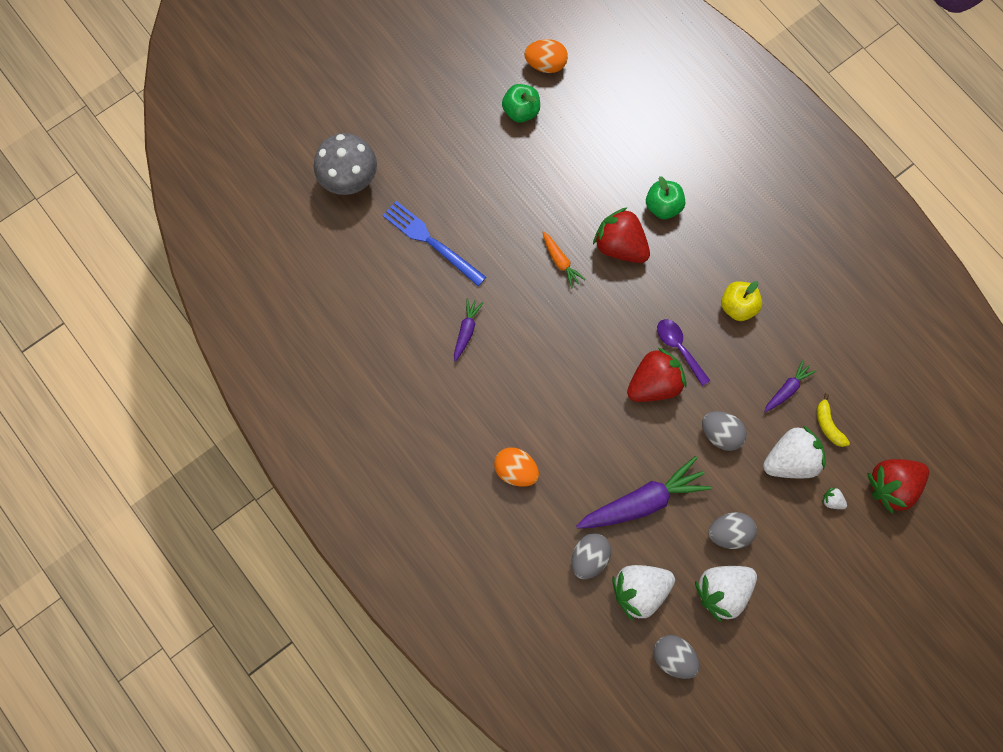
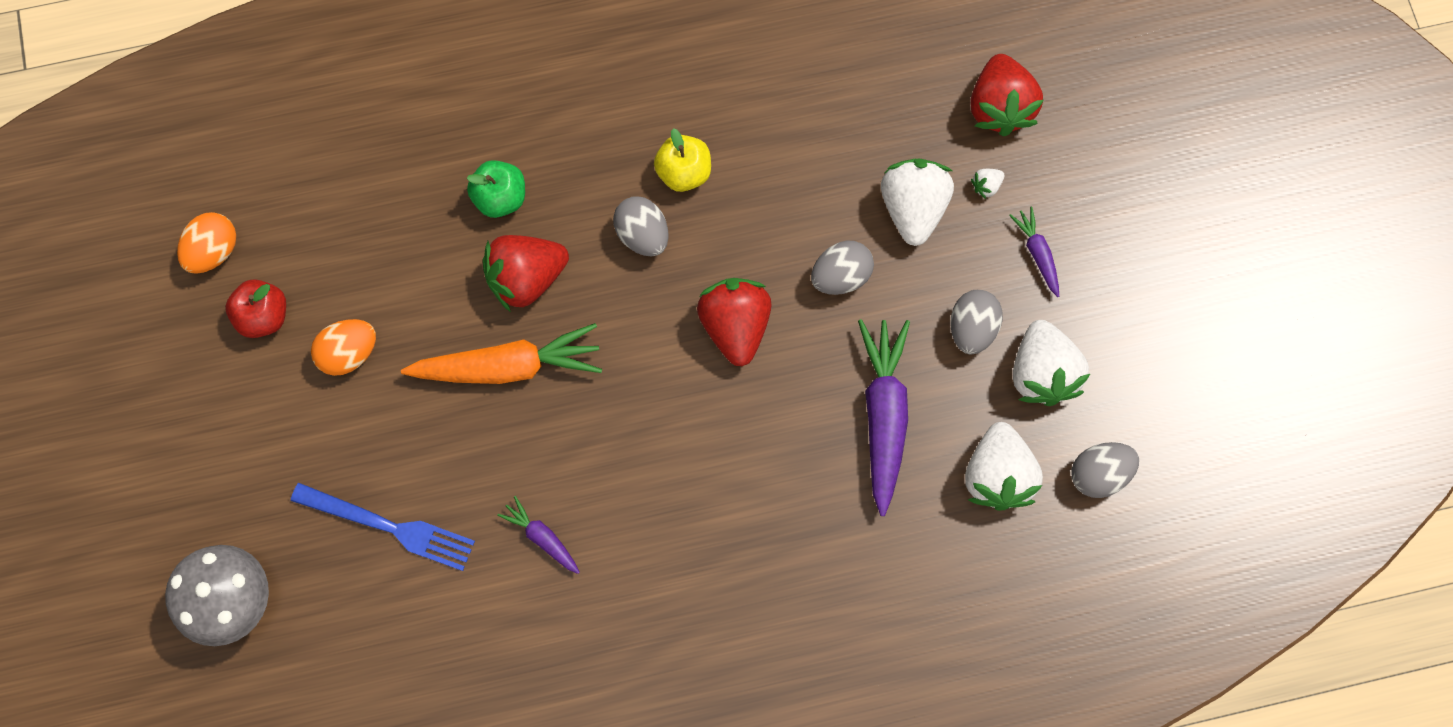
camera: 65 degrees left, 0 degrees up
blue fork [383,201,486,286] -> blue fork turned 135 degrees counterclockwise [291,483,475,571]
orange egg [494,447,539,487] -> orange egg moved to [311,319,376,376]
green apple [502,84,540,122] -> red apple [225,279,286,338]
orange carrot [542,231,586,289] -> orange carrot [401,323,602,384], size x2.01
grey egg [572,533,611,579] -> grey egg moved to [613,196,669,256]
purple spoon [657,319,710,386] -> none
purple carrot [764,360,816,412] -> purple carrot moved to [1009,207,1059,297]
yellow banana [817,394,850,447] -> none

